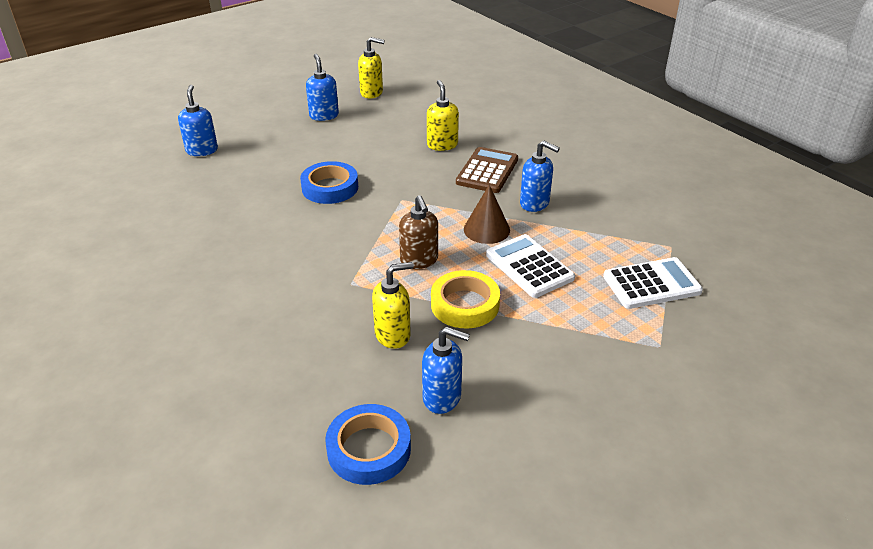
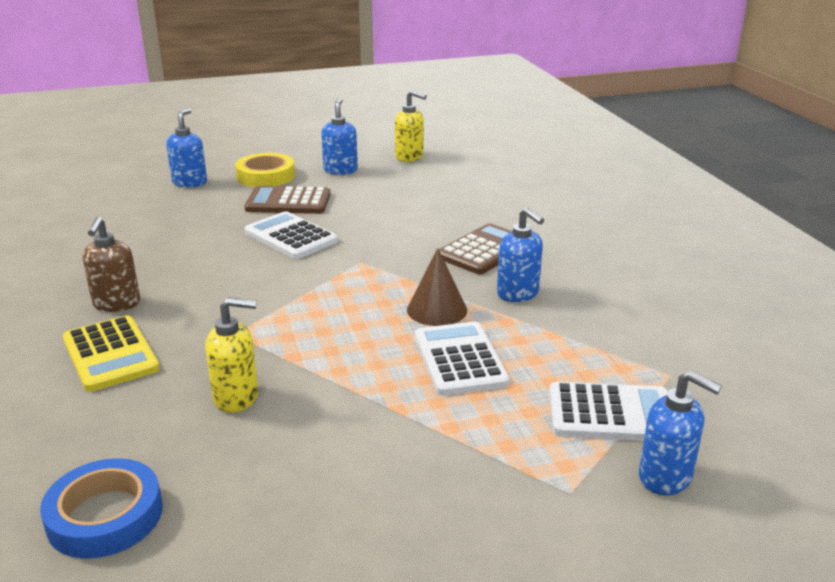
camera: 20 degrees right, 10 degrees down
blue tape [300,161,358,204] -> white calculator [244,211,338,259]
brown soap dispenser [399,195,438,269] -> brown soap dispenser moved to [82,217,140,312]
blue soap dispenser [422,327,470,414] -> blue soap dispenser moved to [639,371,722,495]
yellow soap dispenser [427,80,459,151] -> none
yellow tape [431,270,500,328] -> yellow tape moved to [235,153,295,187]
none -> yellow calculator [63,315,160,392]
none -> brown calculator [245,186,331,214]

